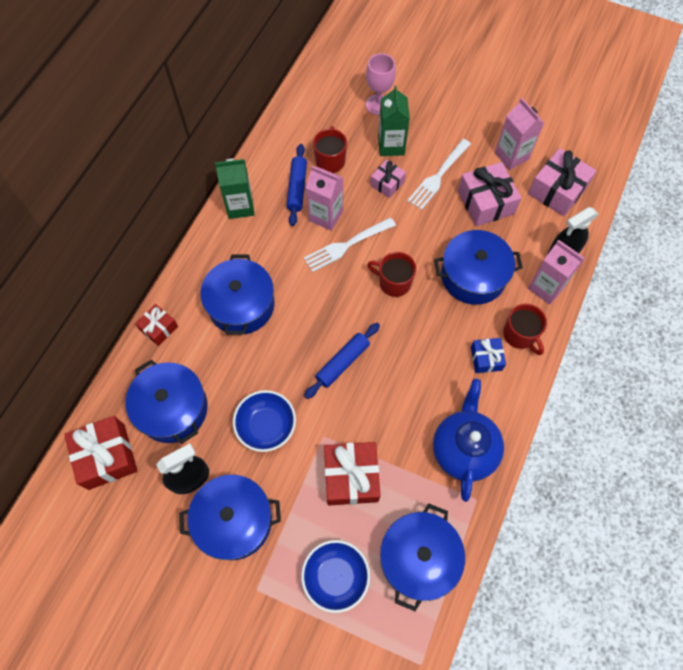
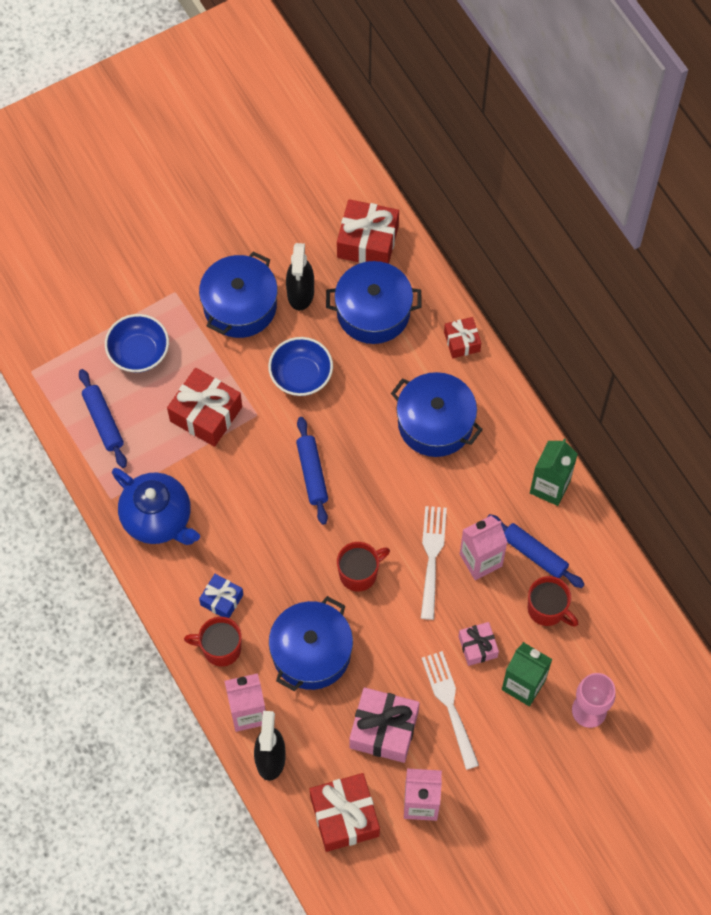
camera: 125 degrees right, 0 degrees up
blue pot [380,503,465,611] -> blue rolling pin [79,369,127,468]
pink gift [528,148,597,216] -> red gift [310,773,380,852]

